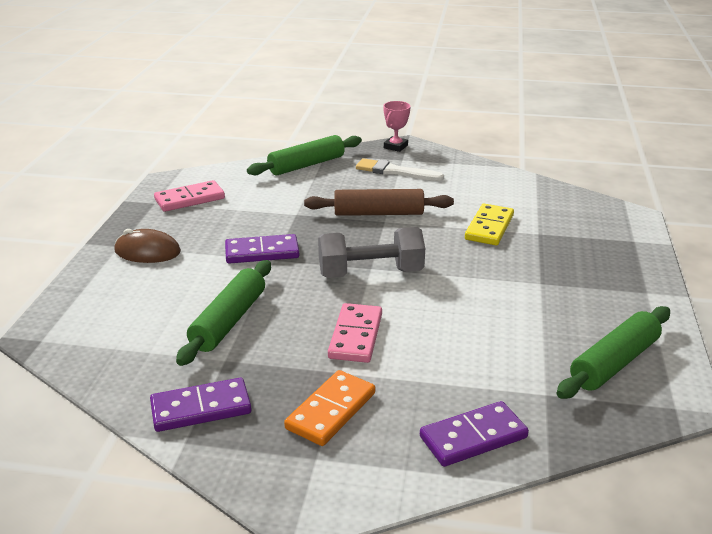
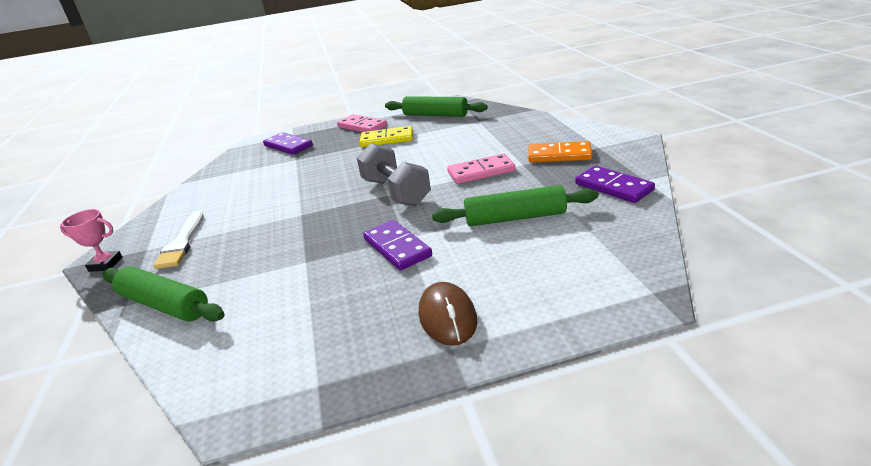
camera: 110 degrees left, 0 degrees up
pink domino [154,180,225,212] -> pink domino moved to [337,114,387,132]
brown rolling pin [304,189,454,216] -> none
purple domino [420,401,529,467] -> purple domino moved to [263,132,313,155]
yellow domino [465,204,514,245] -> yellow domino moved to [360,126,413,147]

